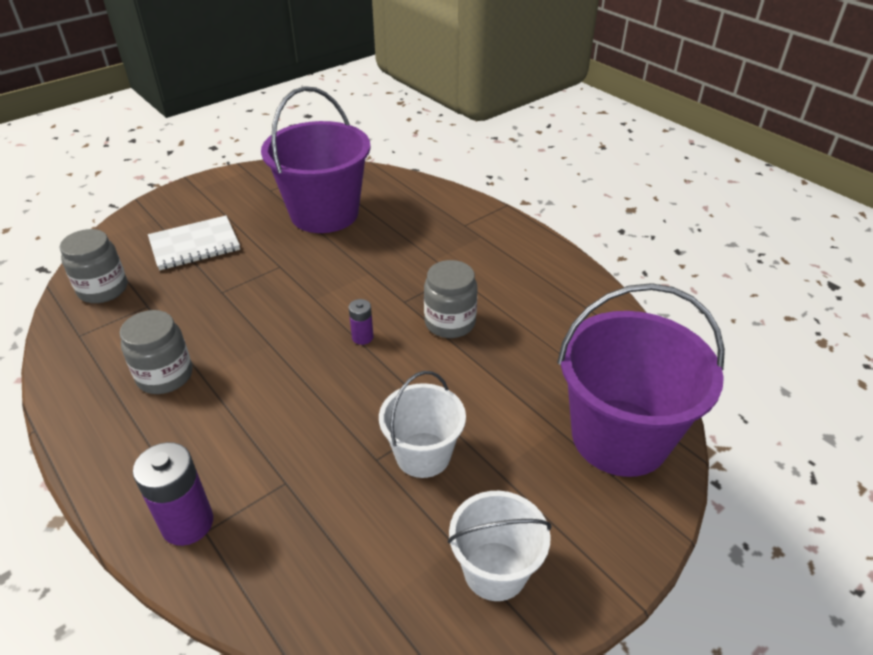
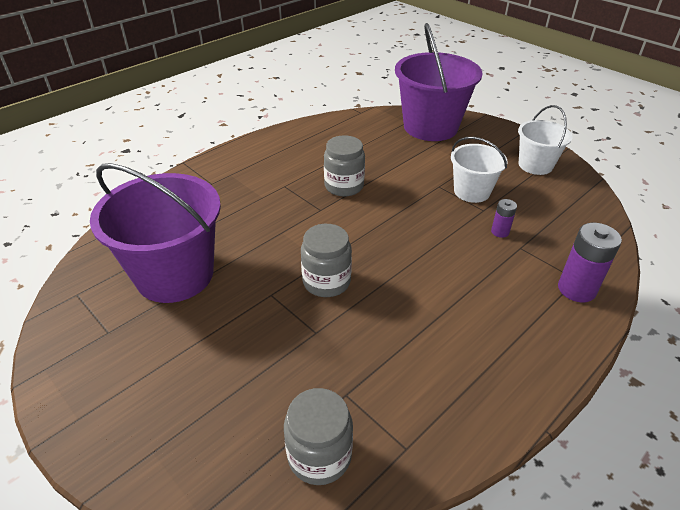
camera: 95 degrees left, 0 degrees up
grey jar [120,310,193,394] -> grey jar moved to [301,224,352,297]
white notebook [148,216,240,270] -> none
purple battery [349,299,373,345] -> purple battery moved to [491,199,517,238]

